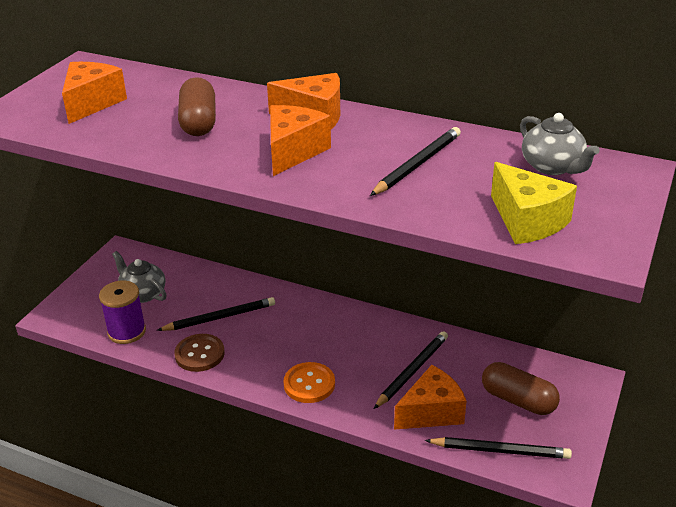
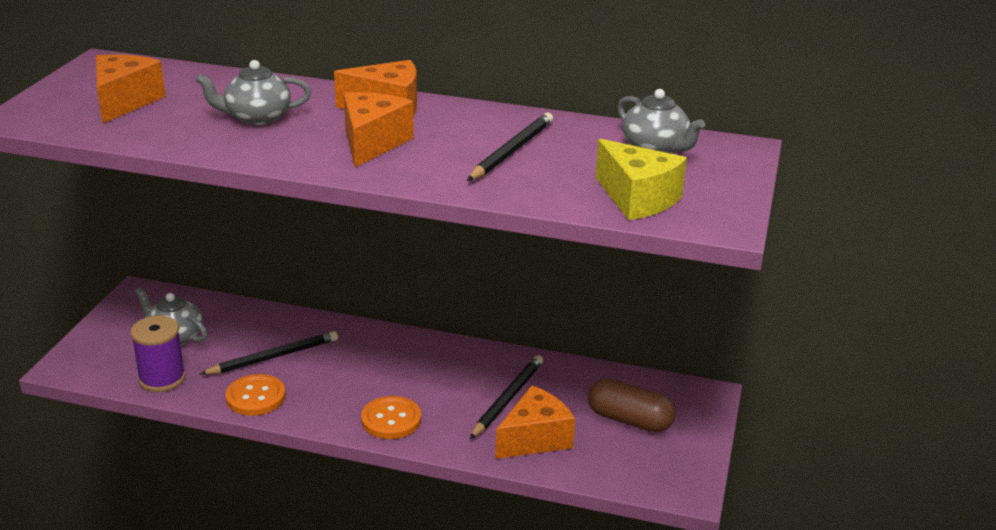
camera: 10 degrees left, 5 degrees down
brown button [174,334,225,372] -> orange button [226,374,286,416]
brown capsule [178,77,216,136] -> grey teapot [195,60,311,125]
black pencil [425,437,572,459] -> none

